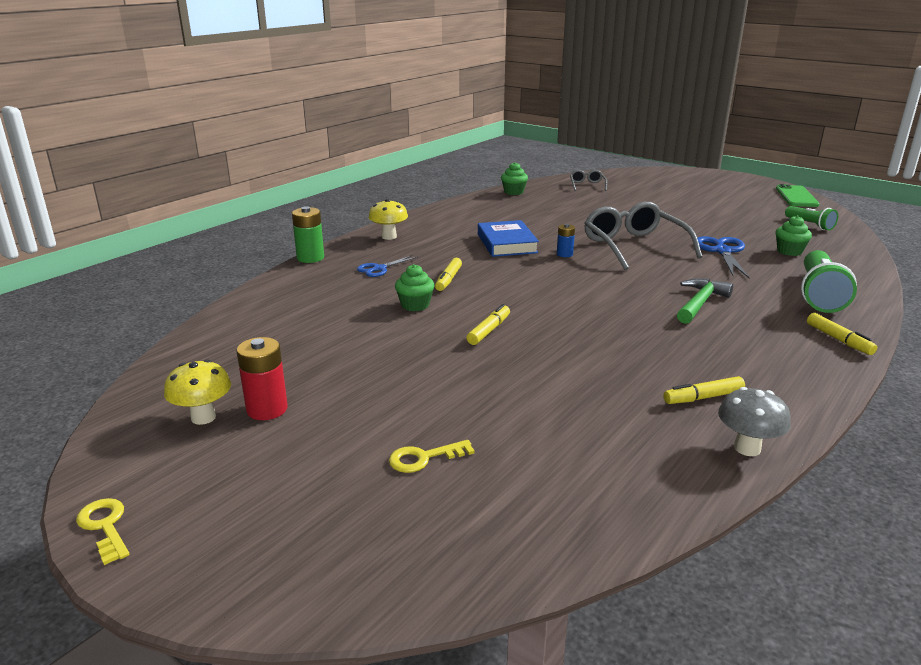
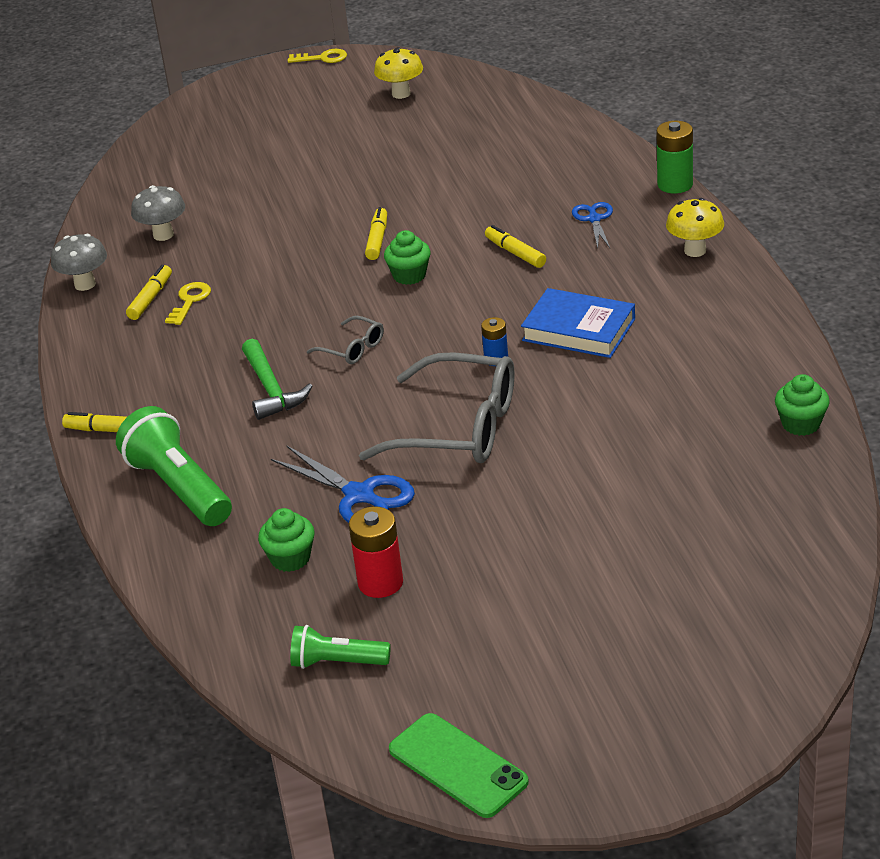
camera: 130 degrees right, 10 degrees up
red battery [236,337,288,420] -> red battery moved to [349,506,403,598]
yellow key [389,440,475,473] -> yellow key moved to [165,282,211,325]
green cupcake [395,264,434,311] -> green cupcake moved to [384,230,431,285]
yellow marker [467,304,510,345] -> yellow marker turned 150 degrees counterclockwise [365,207,387,260]
grey glasses [570,170,607,191] -> grey glasses moved to [307,316,384,364]
none -> grey mushroom [131,185,185,241]

